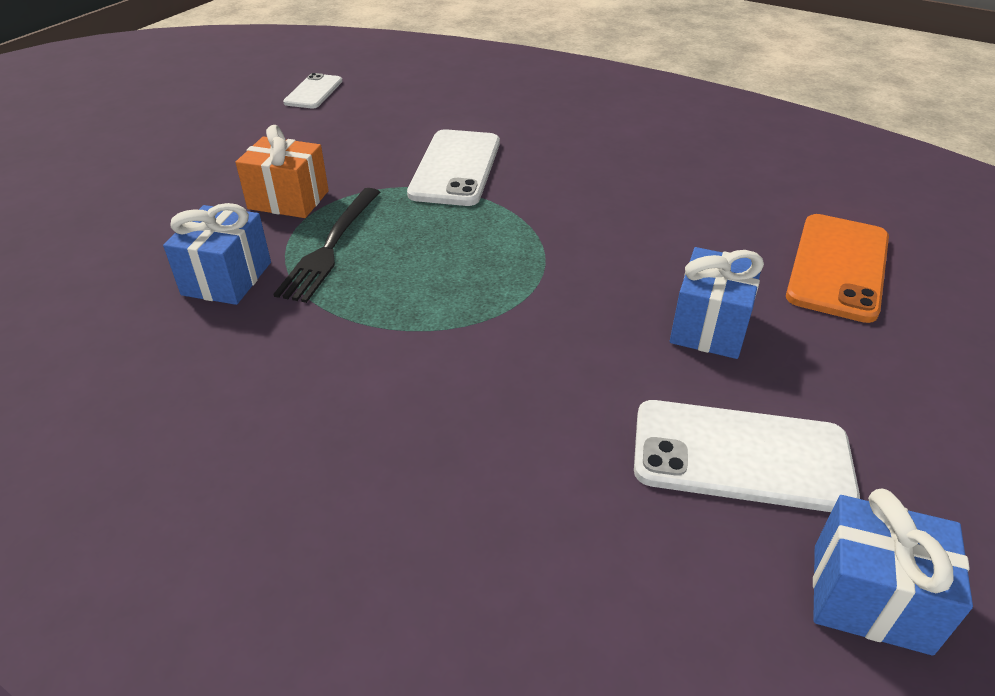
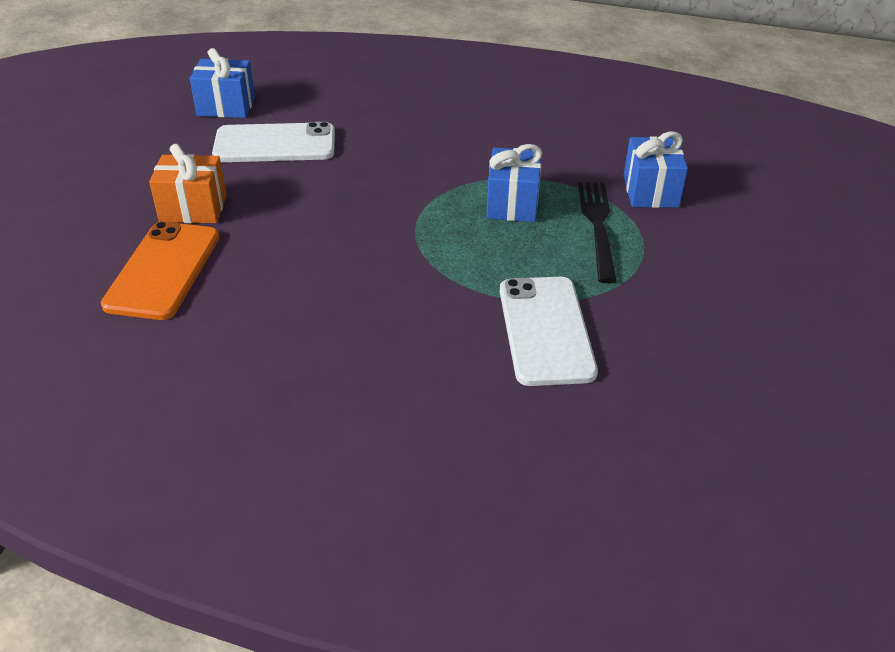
camera: 165 degrees right, 0 degrees up
orange gift [236,125,329,218] -> orange gift moved to [149,144,227,223]
white phone [283,73,342,108] -> none
blue gift [670,247,764,359] -> blue gift moved to [486,144,542,222]

